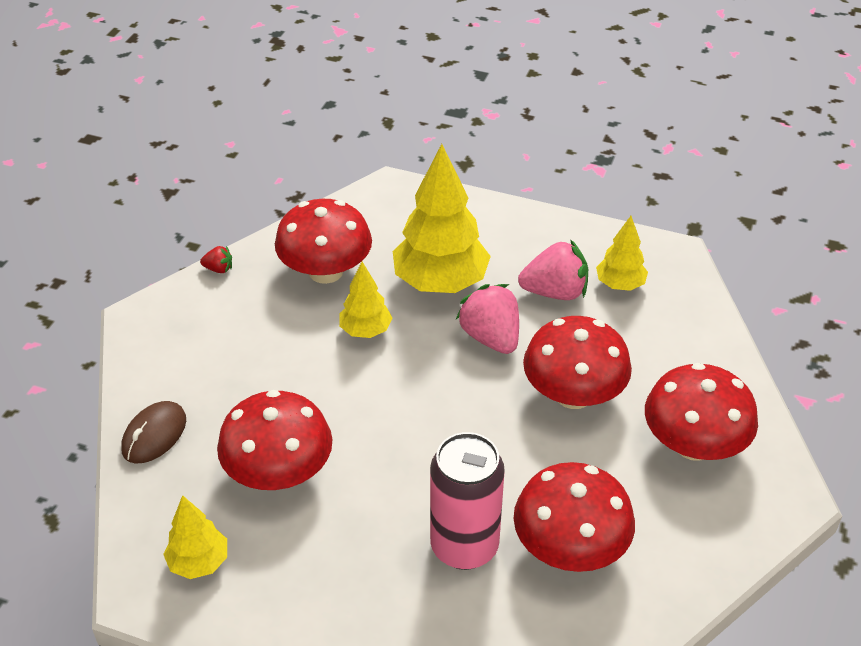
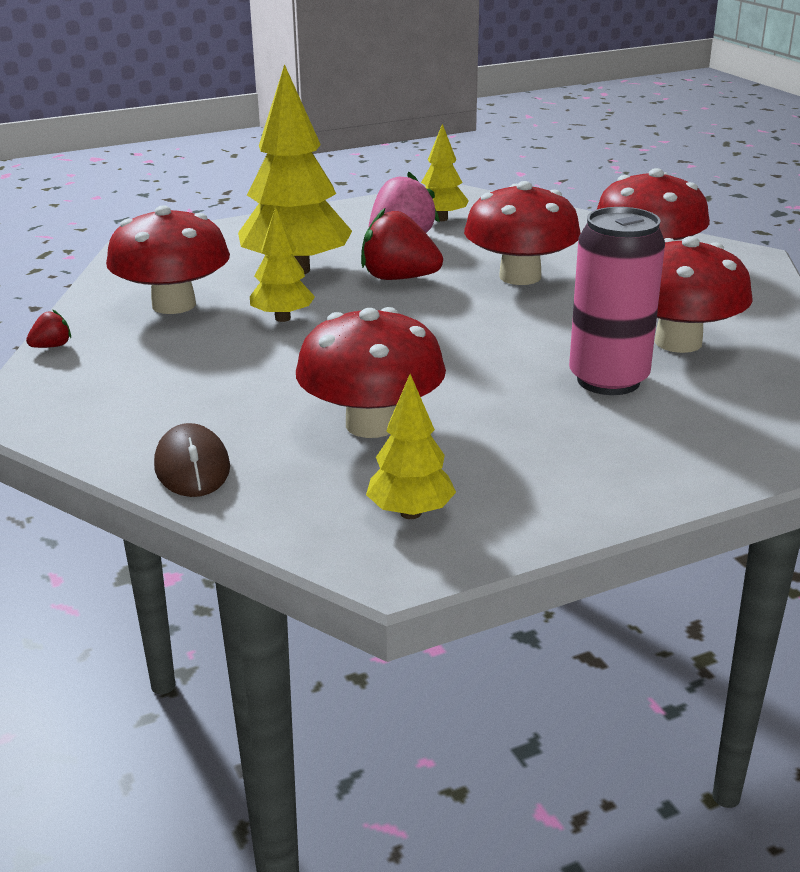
camera: 45 degrees left, 15 degrees down
pink strawberry [456,284,519,354] -> red strawberry [361,207,443,280]

